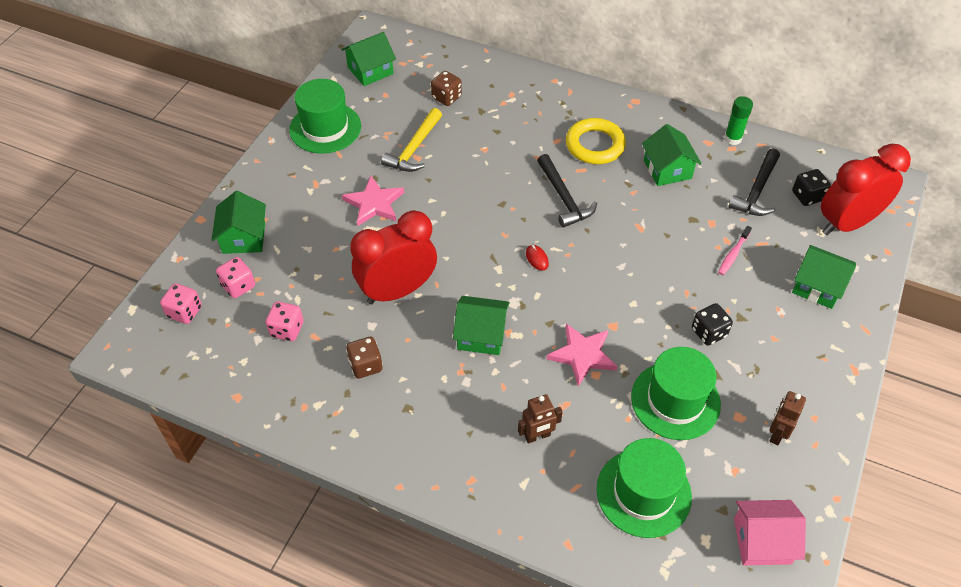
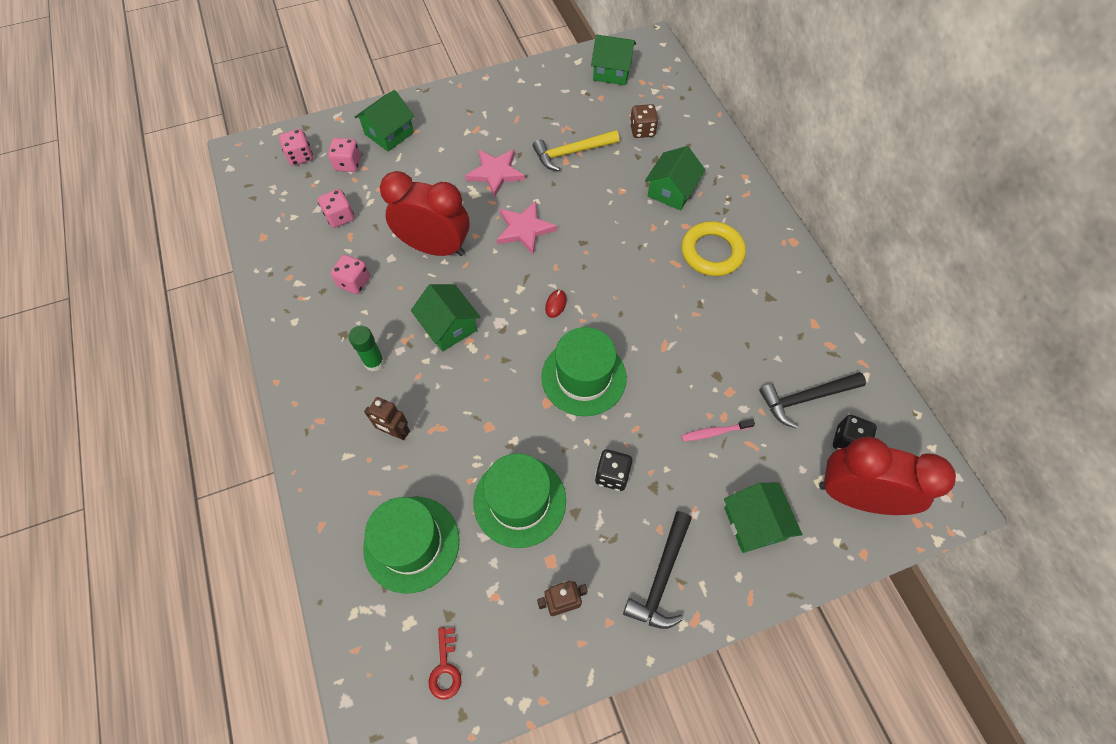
camera: 45 degrees right, 10 degrees up
green hat [289,79,361,154] -> green hat moved to [541,327,627,416]
brown dice [346,337,383,378] -> pink dice [331,255,370,294]
black hammer [537,154,597,228] -> black hammer moved to [623,511,692,629]
pink star [547,324,617,386] -> pink star moved to [497,201,557,254]
green house [642,124,702,186] -> green house moved to [645,146,705,210]
green glue stick [724,96,753,145] -> green glue stick moved to [348,326,385,372]
pink house [734,500,806,565] -> red key [429,627,461,699]

